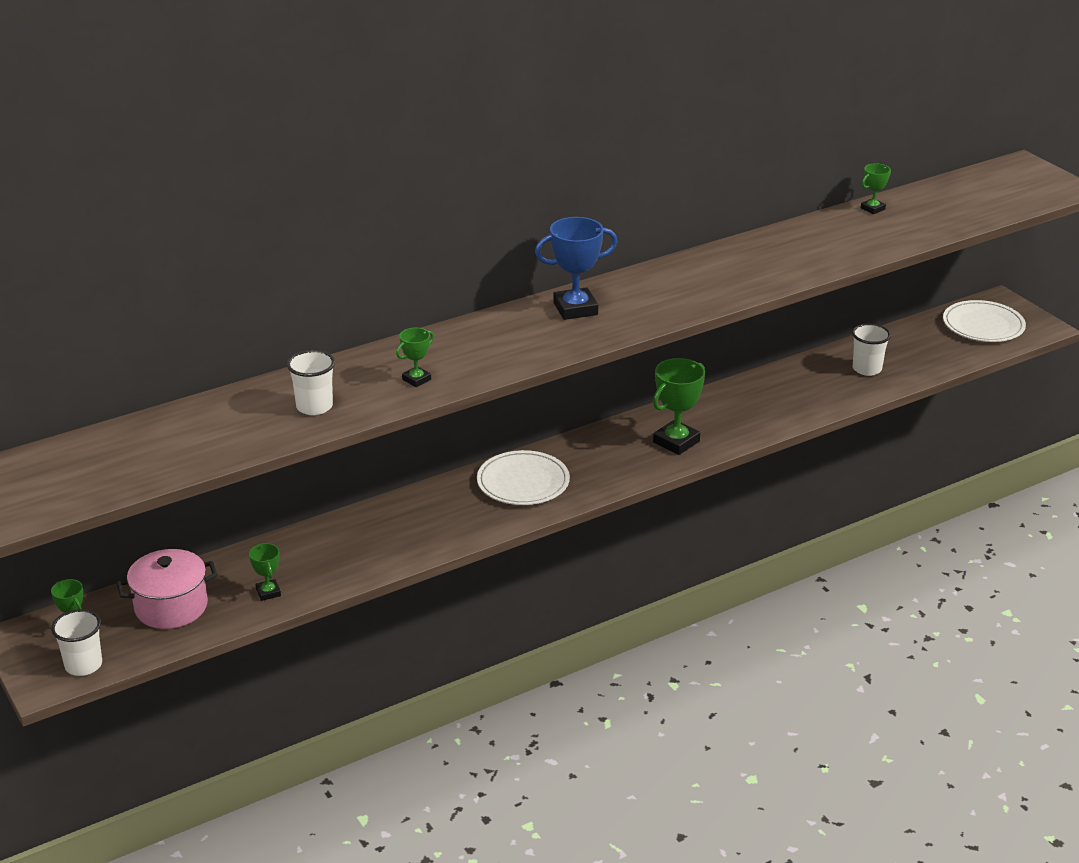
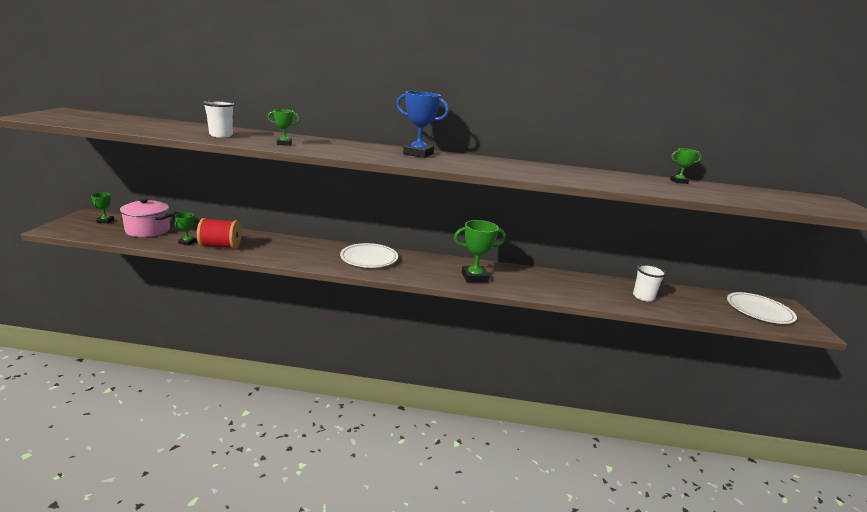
camera: 35 degrees right, 10 degrees down
white cup [51,609,102,676] -> none
none -> red spool [197,218,241,249]

